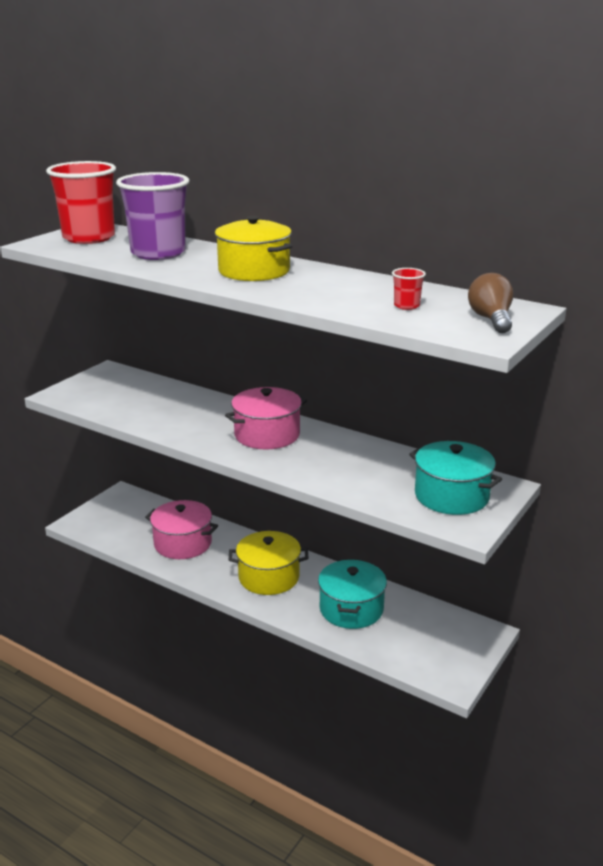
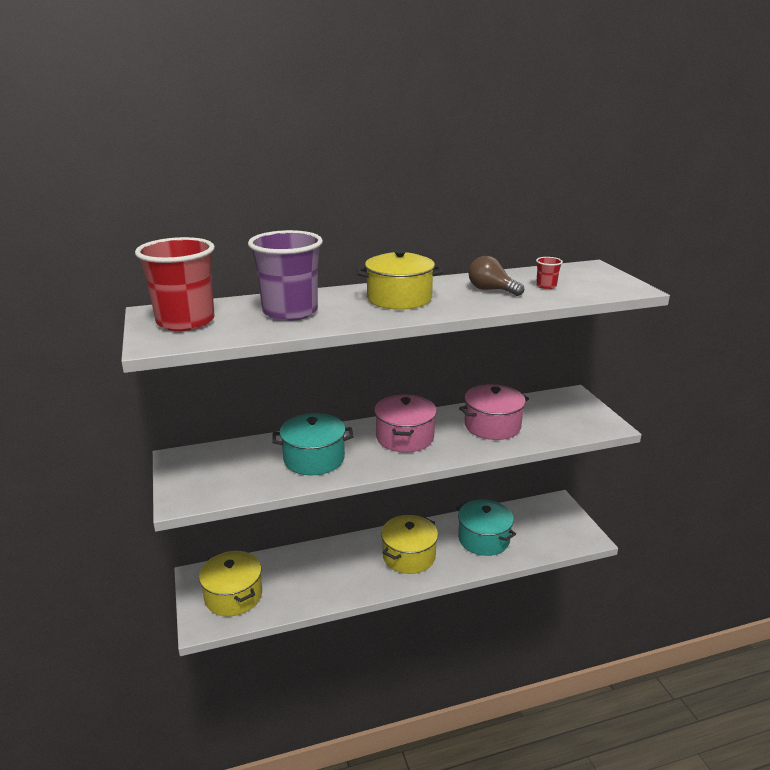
camera: 50 degrees left, 0 degrees up
pink pot [145,500,218,559] -> pink pot moved to [459,384,529,440]
turquoise pot [409,441,502,515] -> turquoise pot moved to [272,413,353,475]
brown light bulb [468,273,513,333] -> brown light bulb moved to [469,256,524,296]
none -> yellow pot [199,551,262,616]

